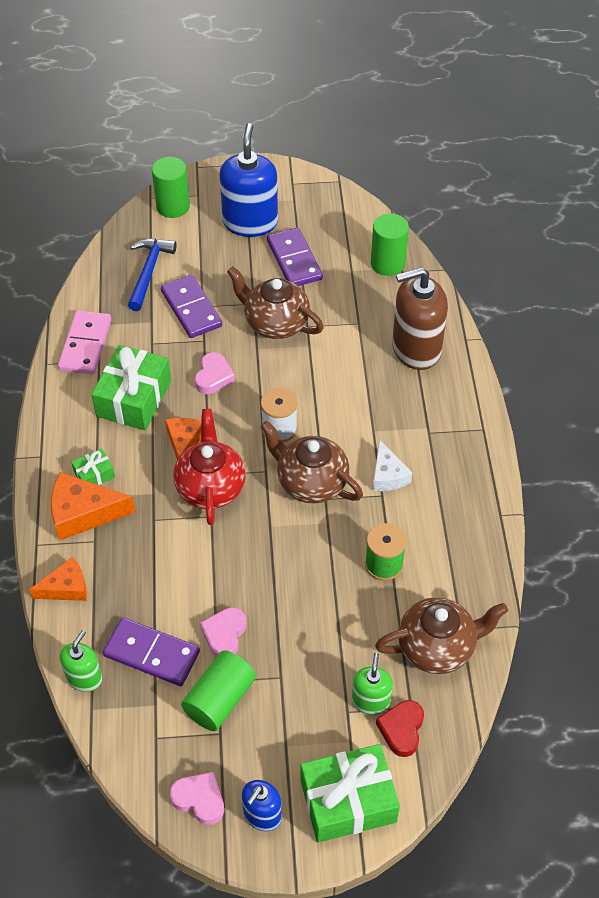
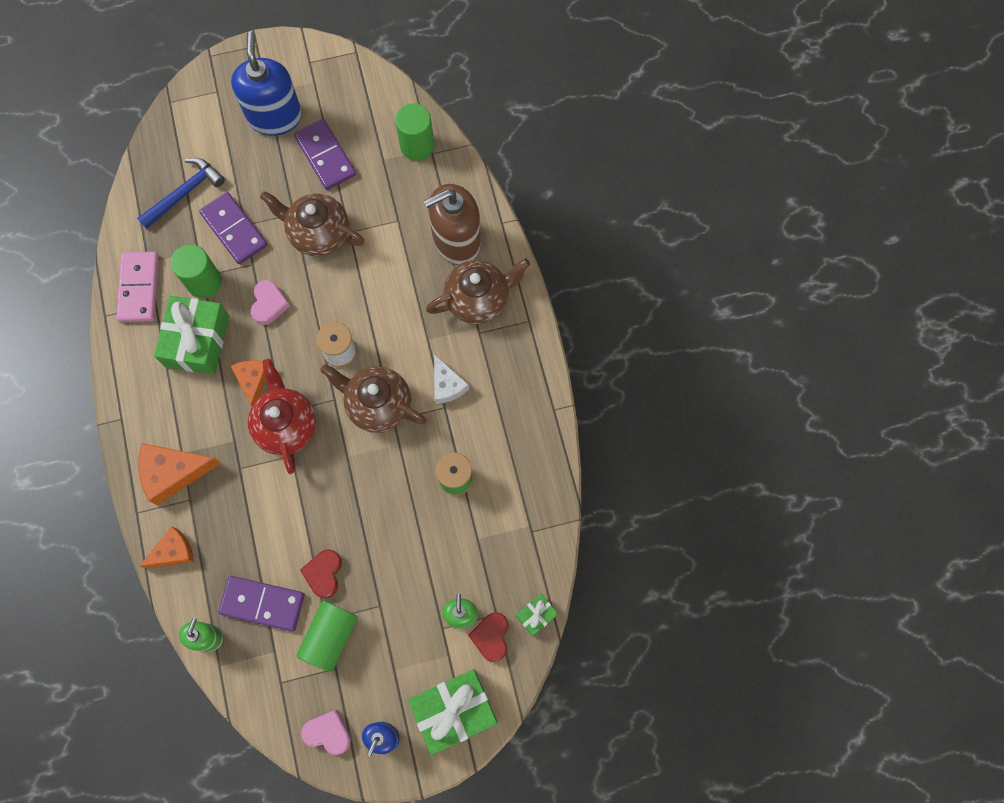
camera: 10 degrees left, 20 degrees up
green gift [71,448,115,485] -> green gift moved to [516,594,558,636]
blue hammer [128,238,177,311] -> blue hammer turned 45 degrees clockwise [137,158,225,229]
green cylinder [152,157,190,218] -> green cylinder moved to [170,244,222,298]
pink heart [200,607,247,657] -> red heart [300,549,342,598]
brown teapot [375,597,508,674] -> brown teapot moved to [426,258,530,324]

